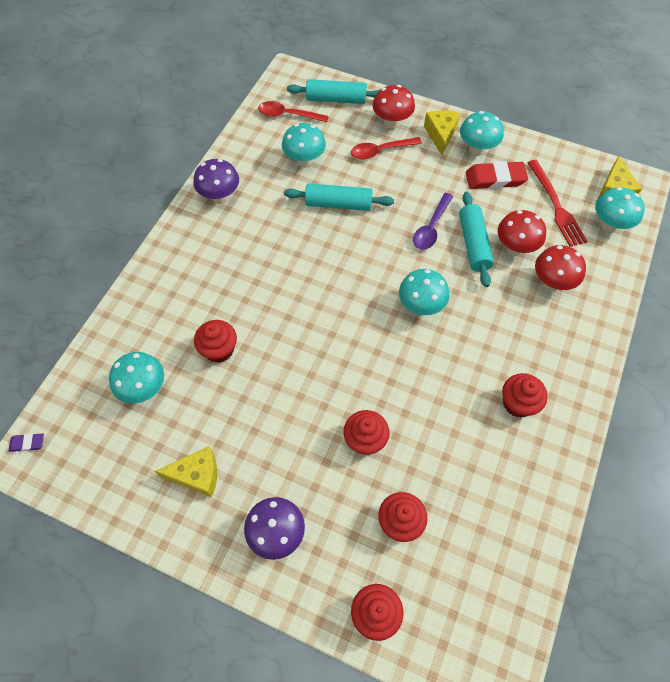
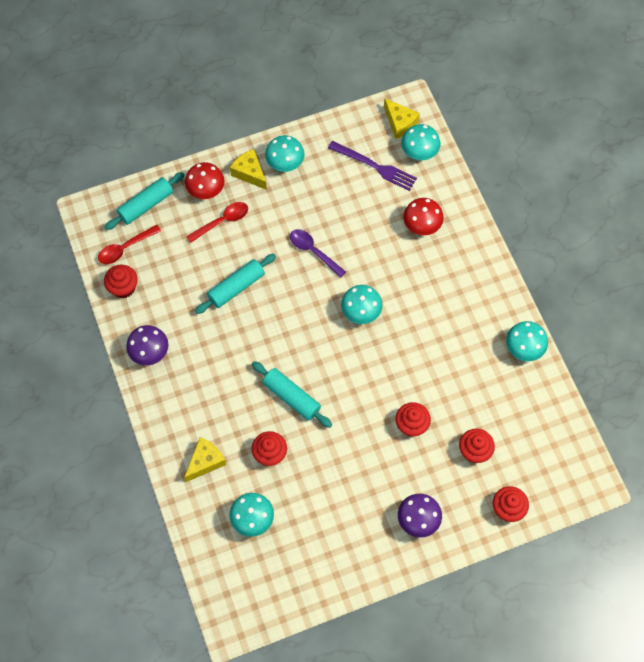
camera: 45 degrees left, 5 degrees up
purple eraser [9,434,44,452] -> none
yellow cheese [155,446,217,497] -> yellow cheese moved to [184,437,226,482]
turquoise mushroom [282,123,326,168] -> turquoise mushroom moved to [506,321,548,361]
red spoon [351,137,422,160] -> red spoon turned 150 degrees counterclockwise [186,202,248,243]
purple spoon [413,193,453,250] -> purple spoon turned 150 degrees clockwise [290,229,346,278]
turquoise rolling pin [459,192,494,287] -> turquoise rolling pin moved to [252,361,332,428]
red eraser [466,161,528,189] -> none
red mushroom [498,210,546,256] -> none
red cupcake [502,373,548,418] -> red cupcake moved to [104,265,138,298]
red fork [527,160,588,247] -> purple fork [328,141,417,191]

